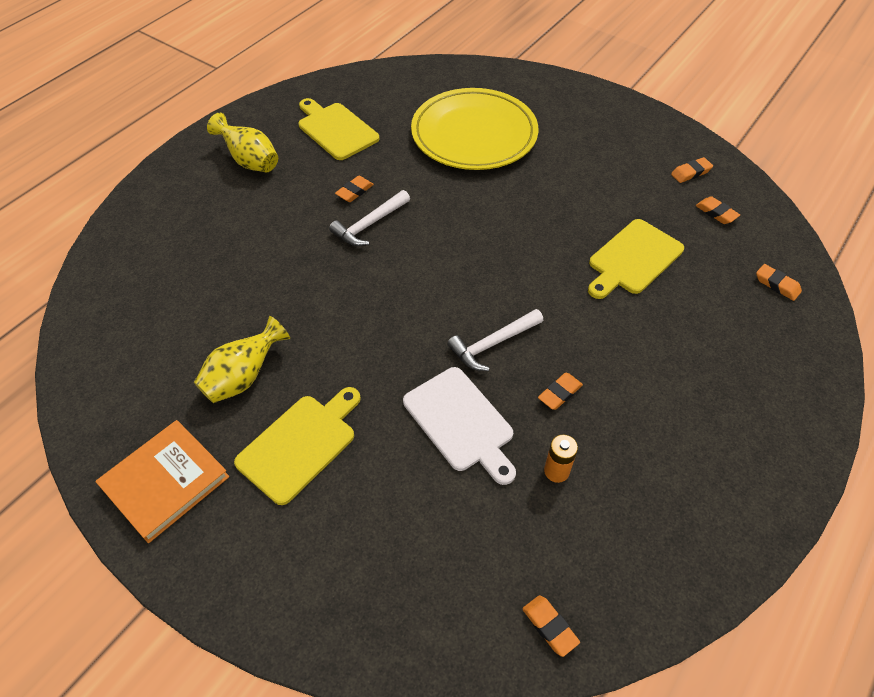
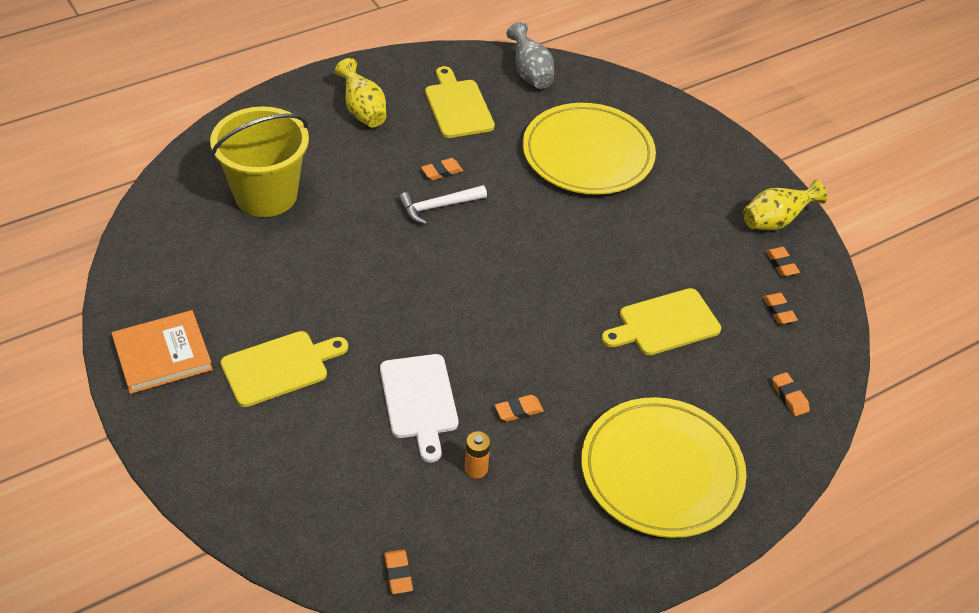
camera: 20 degrees right, 5 degrees down
yellow vase [194,316,290,403] -> yellow vase moved to [743,179,827,230]
white hammer [447,309,543,371] -> none
orange eraser [671,157,713,183] -> orange eraser turned 75 degrees clockwise [766,247,800,276]
none -> yellow bucket [210,106,309,217]
none -> grey vase [507,22,554,89]
none -> yellow plate [581,397,746,538]

